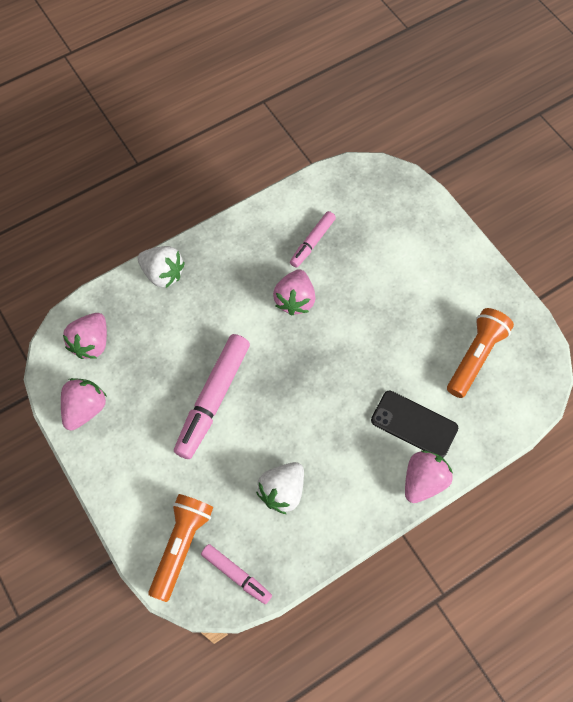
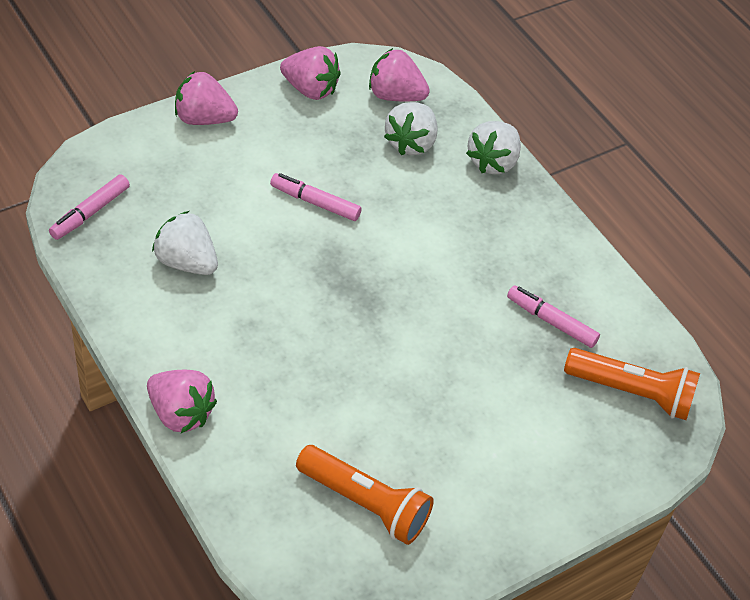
camera: 85 degrees right, 15 degrees down
orange flashlight [148,494,213,602] -> orange flashlight moved to [564,348,700,420]
pink marker [174,334,250,459] -> pink marker [270,173,362,221], size x0.56
pink strawberry [273,269,316,316] -> pink strawberry moved to [175,71,238,125]
black phone [371,391,458,457] -> none
none -> white strawberry [384,102,438,155]

